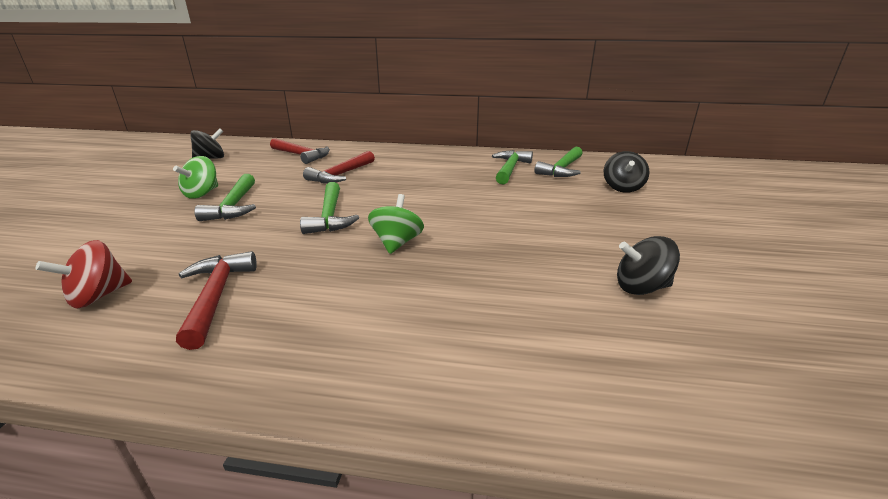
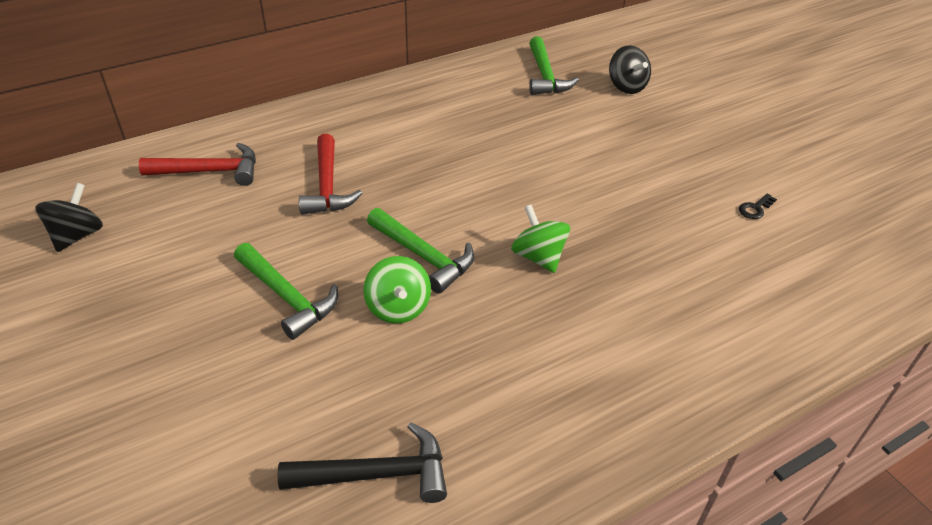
camera: 40 degrees left, 15 degrees up
red spinning top [36,240,132,308] -> black hammer [278,422,447,503]
green spinning top [173,156,218,199] -> green spinning top moved to [363,256,431,324]
red hammer [176,251,257,350] -> none
green hammer [492,150,533,184] -> none
black spinning top [617,236,680,295] -> black key [739,194,777,219]

